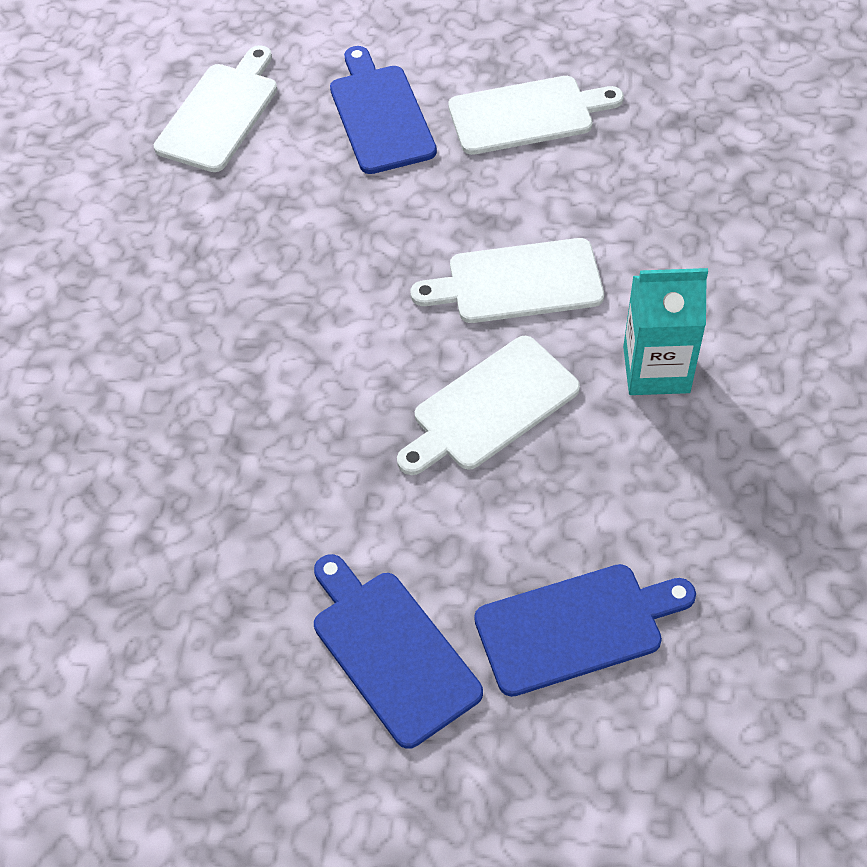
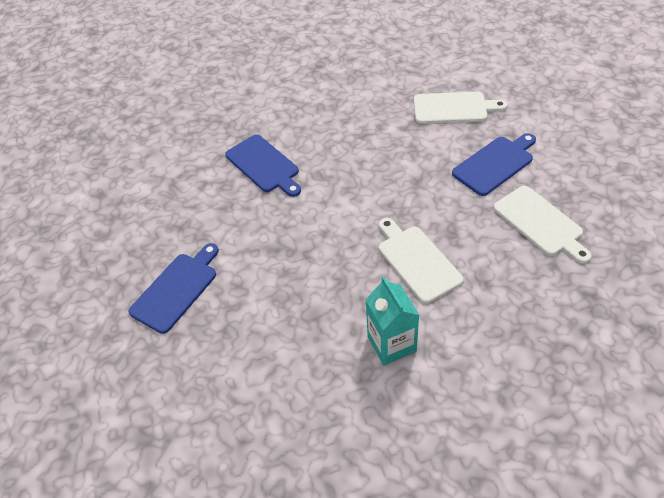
camera: 70 degrees right, 5 degrees down
white cutting board [397,336,580,475] -> none
blue cutting board [474,564,696,697] -> blue cutting board moved to [225,134,301,197]

